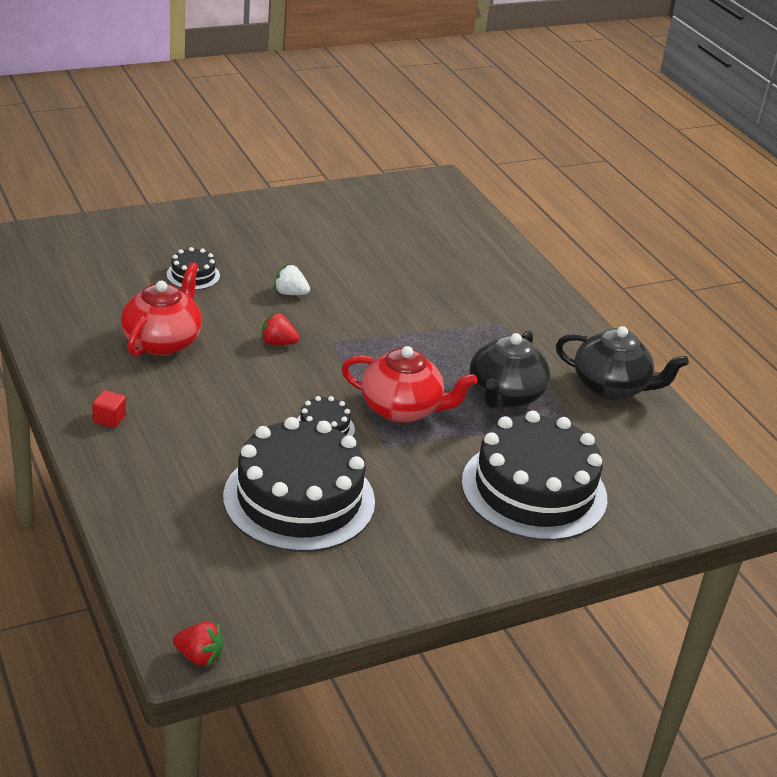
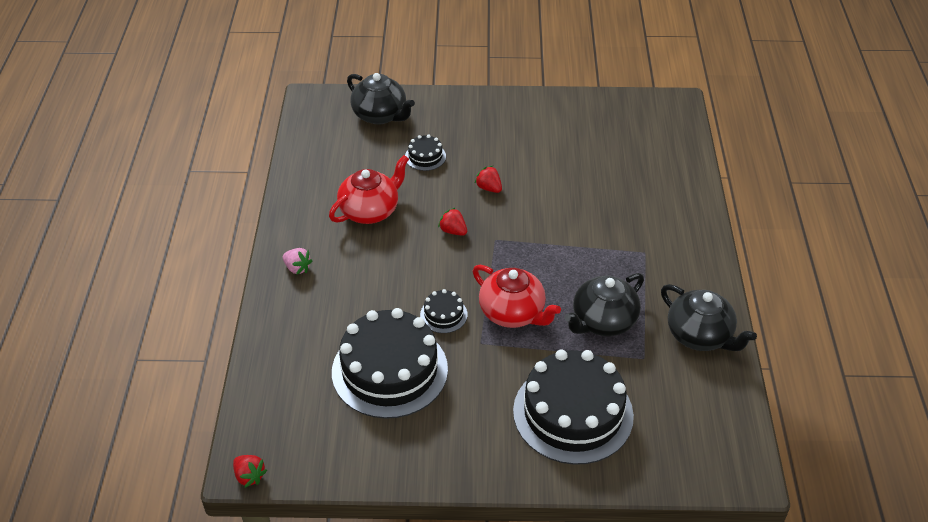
camera: 30 degrees right, 10 degrees up
red cube [92,390,126,428] -> pink strawberry [283,248,313,275]
white strawberry [274,264,310,295] -> red strawberry [475,166,502,193]
none -> black teapot [347,73,415,125]

